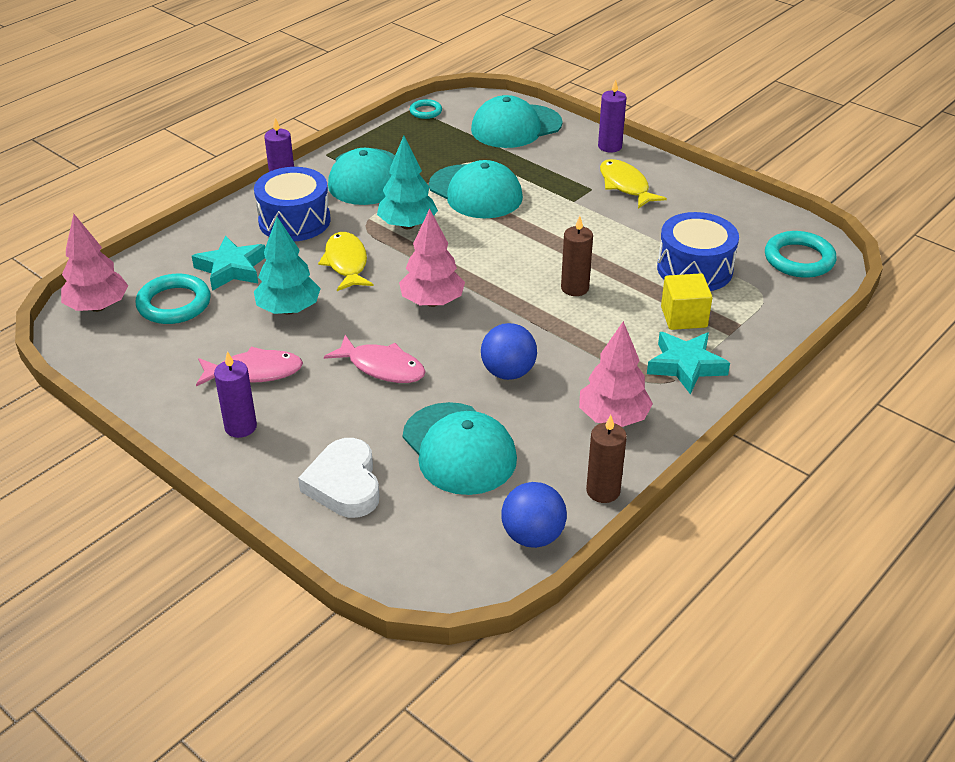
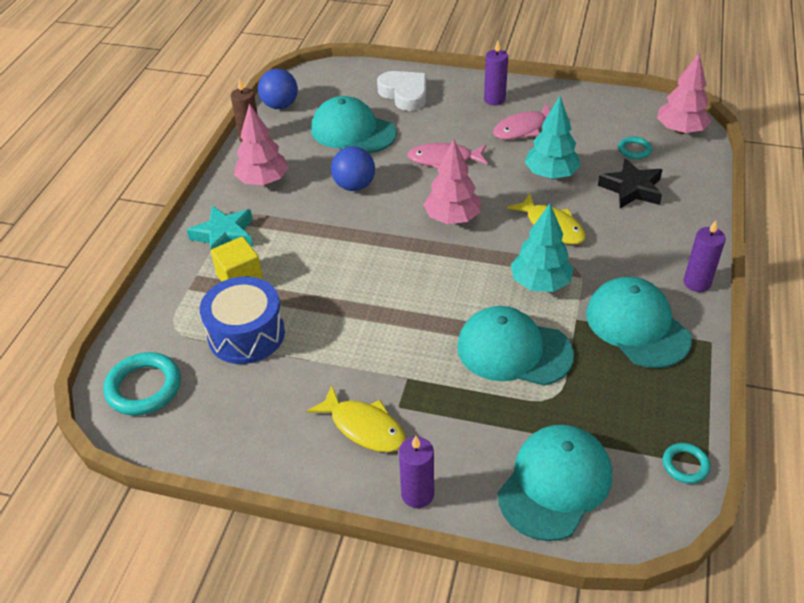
camera: 155 degrees right, 5 degrees up
turquoise ring [136,274,211,324] -> turquoise ring [618,137,652,159], size x0.55
turquoise star [192,236,265,291] -> black star [598,158,663,208]
blue drum [254,167,330,241] -> none
brown candle [561,216,593,296] -> none

